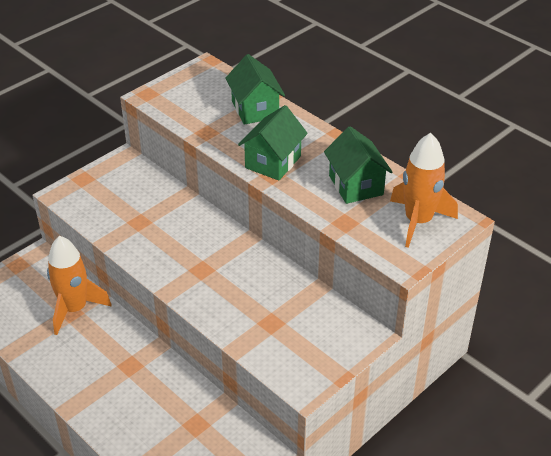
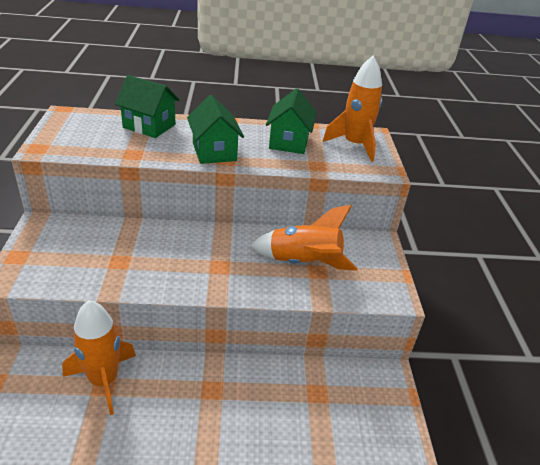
camera: 50 degrees left, 5 degrees down
green house [324,126,392,204] -> green house turned 75 degrees clockwise [266,88,317,154]
none -> orange rocket [250,205,358,271]

